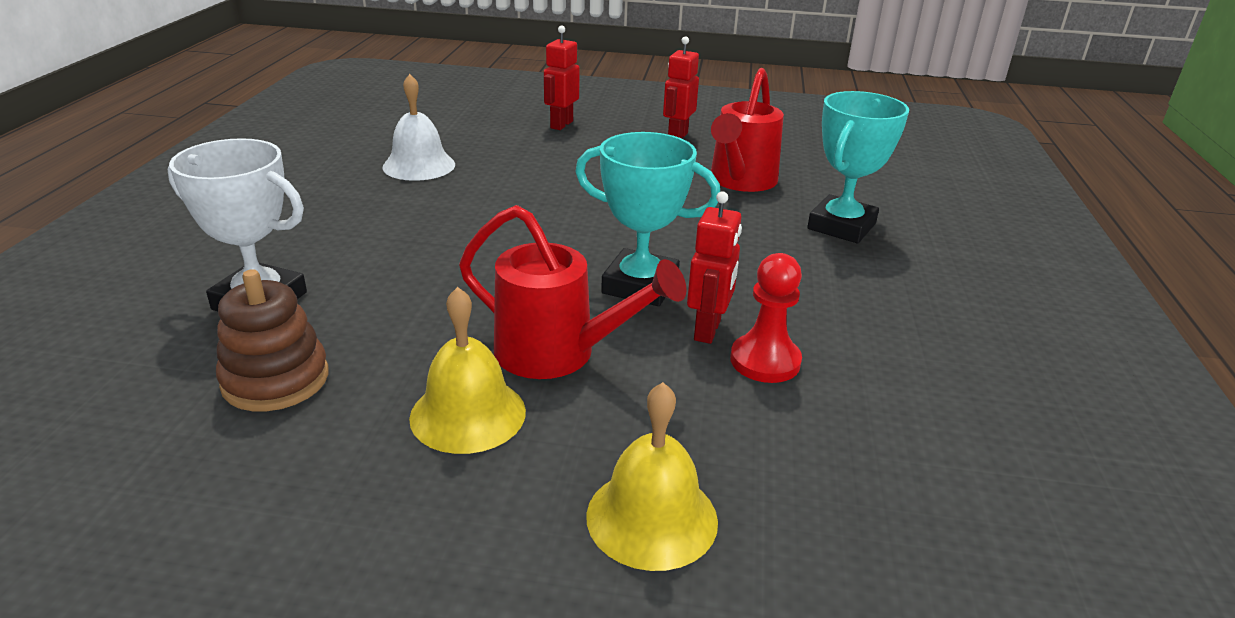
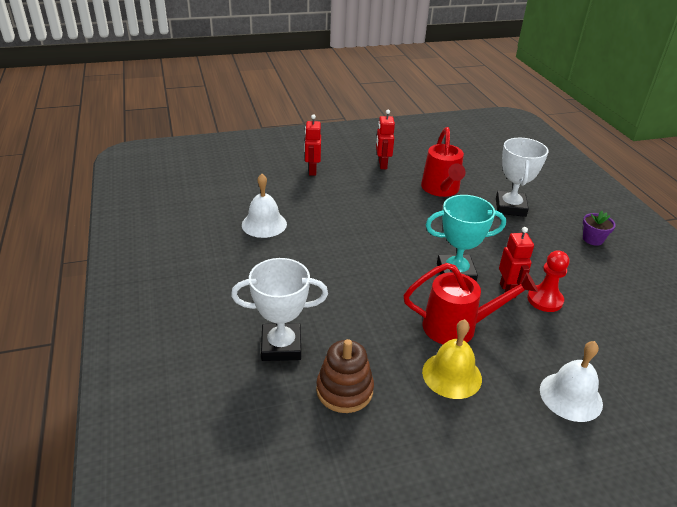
camera: 25 degrees left, 5 degrees up
yellow bell [586,382,718,571] -> white bell [540,341,603,422]
turquoise trophy [807,91,909,243] -> white trophy [496,138,548,217]
none -> purple flower pot [583,211,616,246]

